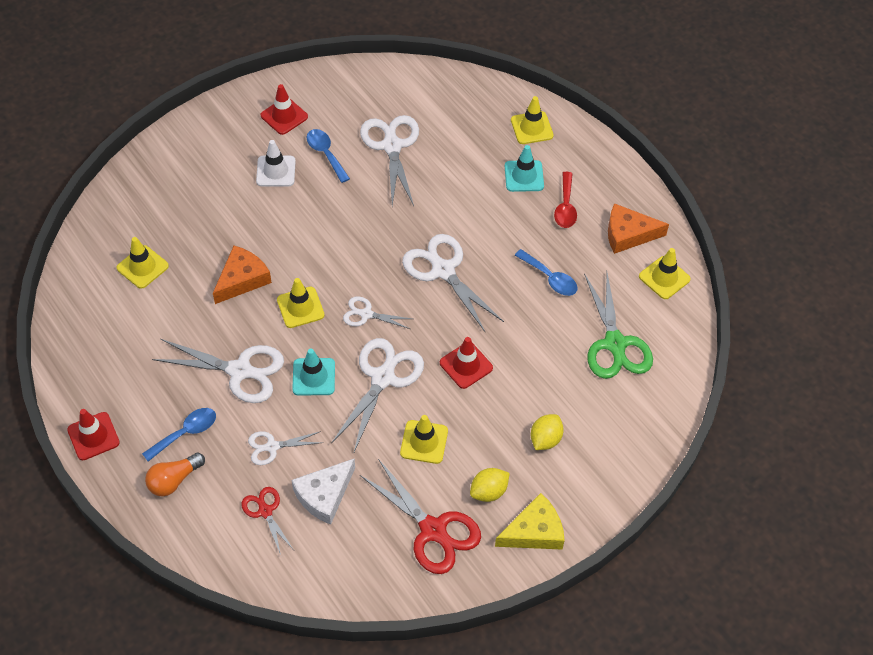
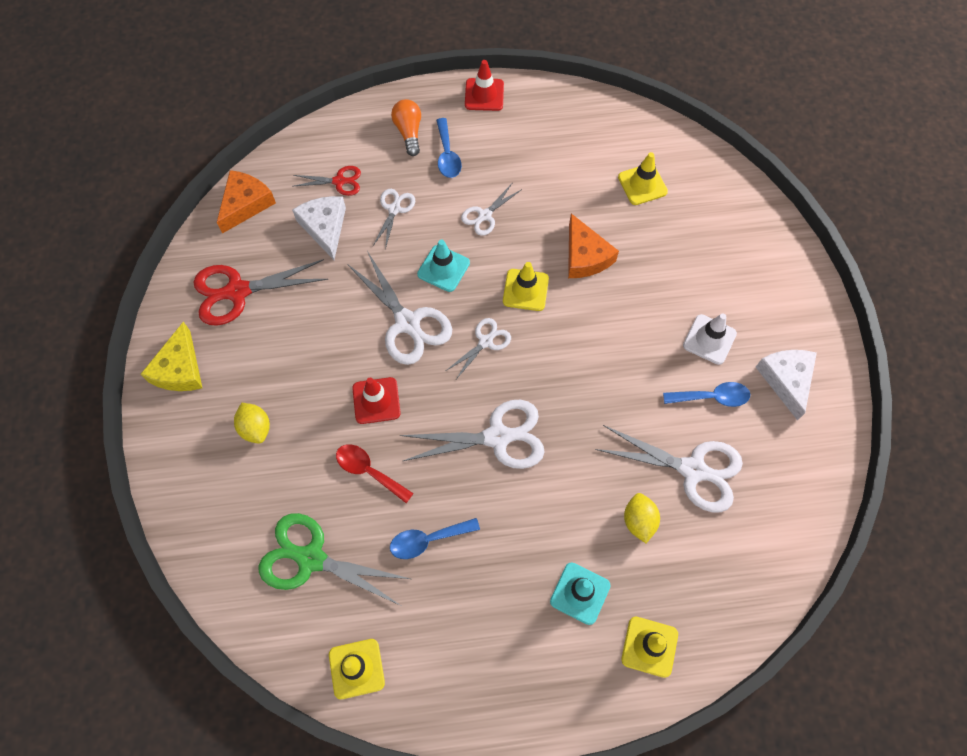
camera: 120 degrees right, 10 degrees up
white scissors [152,339,284,403] -> white scissors [461,184,522,236], size x0.55
red traffic cone [260,84,308,135] -> white cheese [756,350,817,421]
yellow traffic cone [400,415,448,464] -> none
yellow lemon [470,468,510,502] -> yellow lemon moved to [624,493,660,543]
red spoon [554,172,577,228] -> red spoon moved to [336,444,414,503]
orange cheese [608,203,669,254] -> orange cheese moved to [217,170,276,234]

